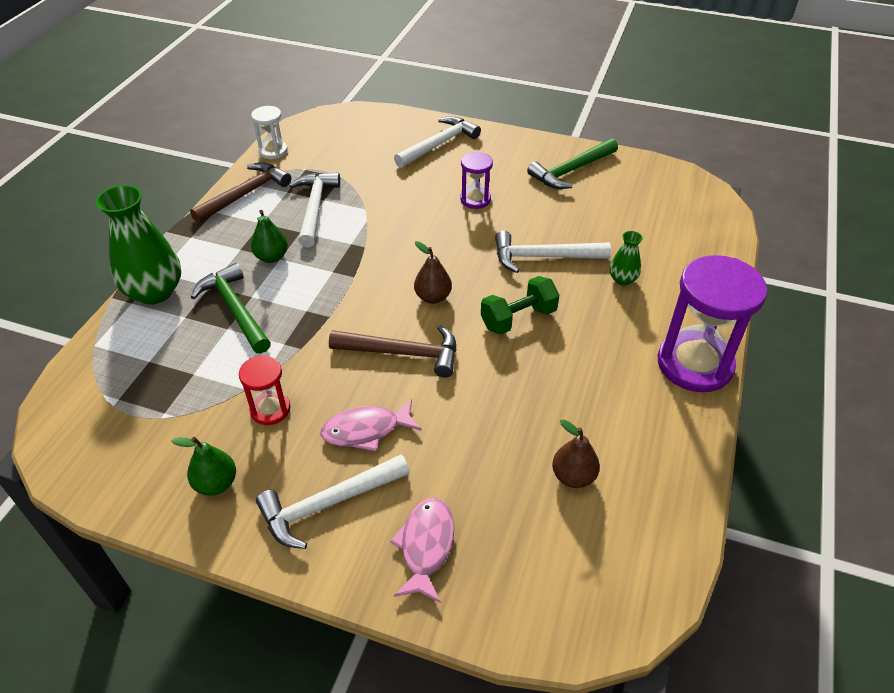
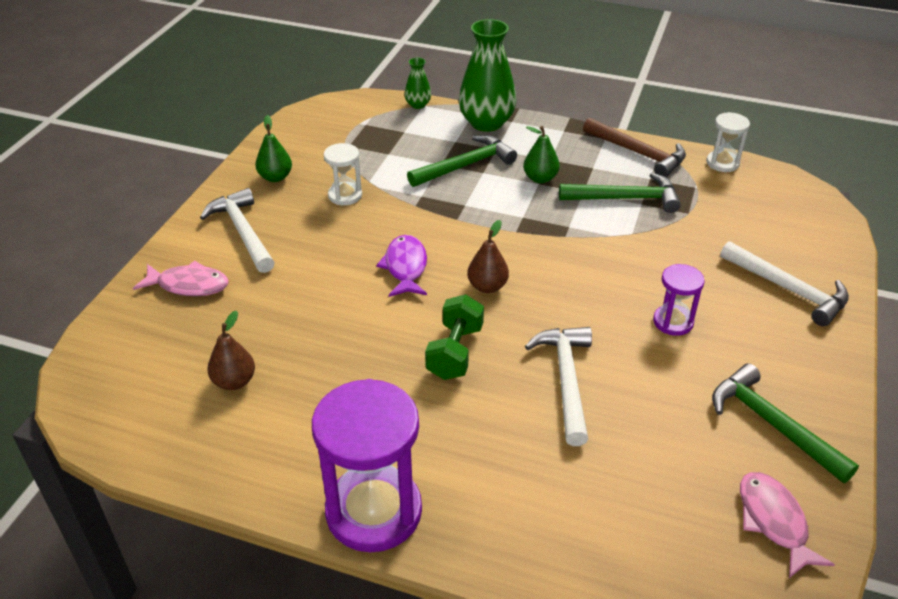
camera: 90 degrees right, 5 degrees down
red hourglass [239,355,291,425] -> white hourglass [324,143,362,205]
white hammer [289,172,340,247] -> green hammer [559,173,681,213]
pink fish [320,399,422,451] -> pink fish moved to [740,472,835,578]
brown hammer [329,325,456,378] -> purple fish [376,235,427,297]
green dumbbell [481,276,559,335] -> green dumbbell turned 45 degrees clockwise [425,294,484,380]
green vase [610,231,643,285] -> green vase moved to [405,58,431,109]

